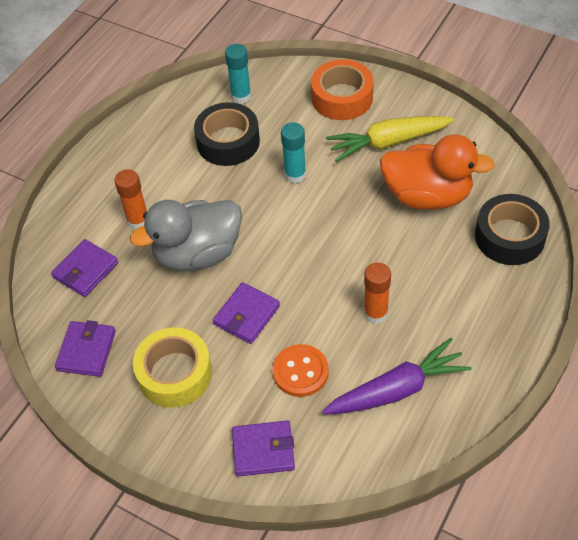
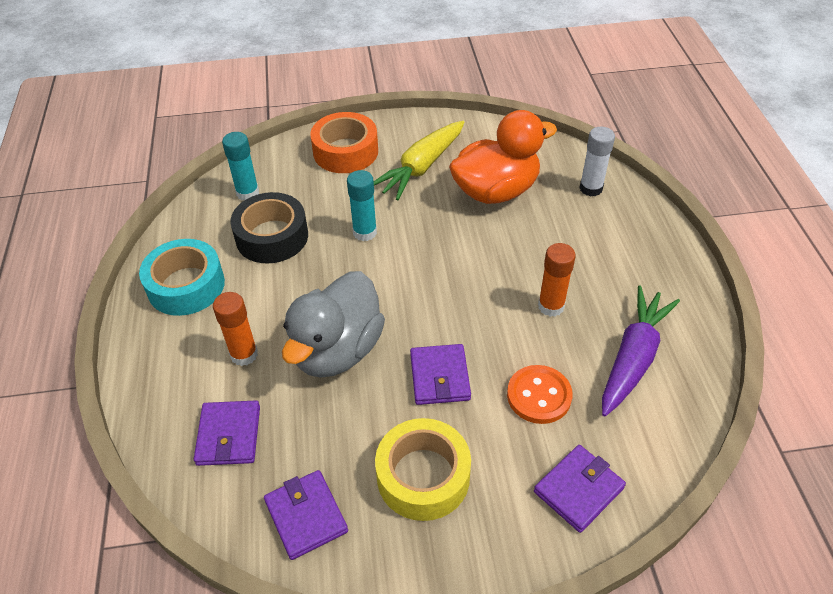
camera: 40 degrees left, 5 degrees down
black tape [475,194,550,265] -> white glue stick [579,127,615,196]
none -> turquoise tape [139,239,225,316]

